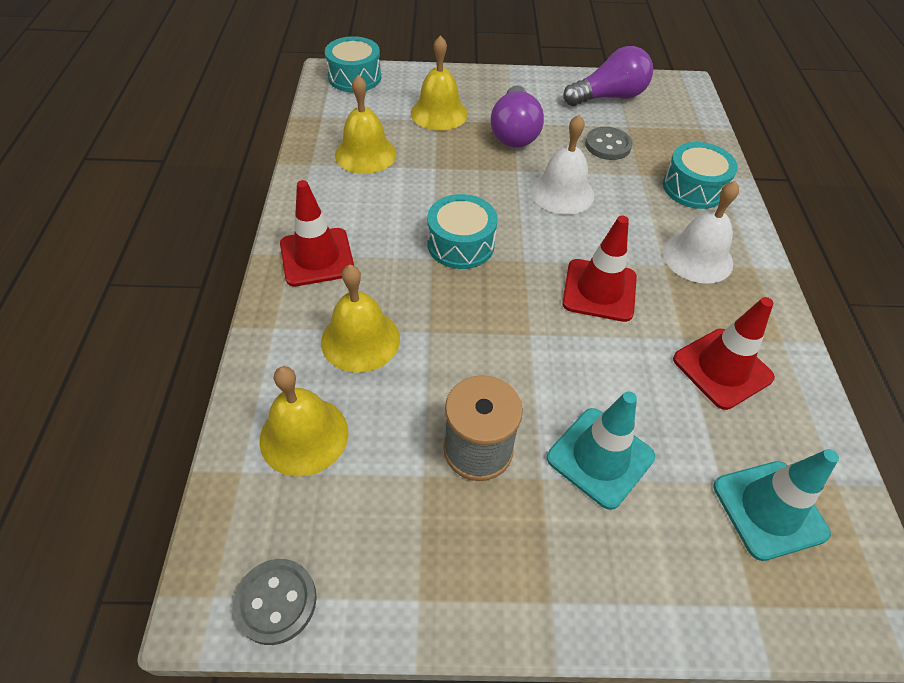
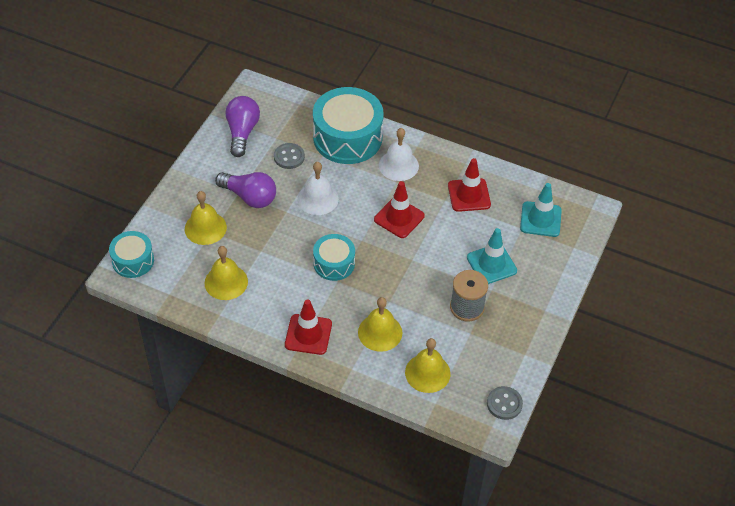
camera: 65 degrees left, 0 degrees up
turquoise drum [663,142,738,209] -> turquoise drum [313,87,384,164], size x1.80

